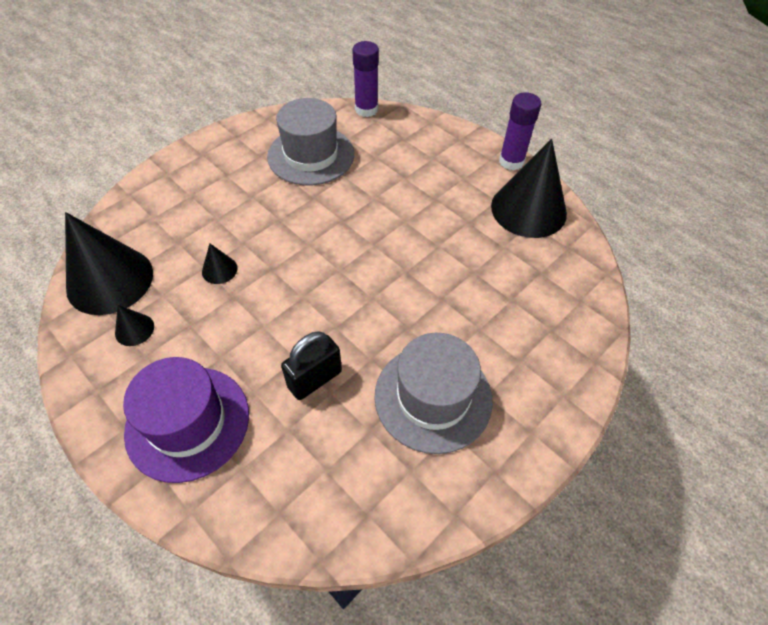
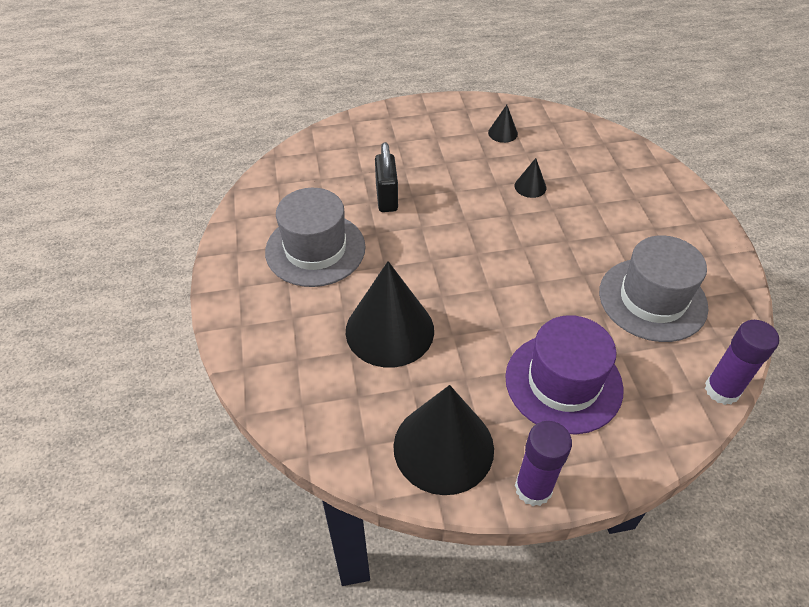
camera: 125 degrees right, 5 degrees down
black cone [65,212,153,315] -> black cone moved to [346,261,434,368]
purple hat [123,357,249,483] -> purple hat moved to [505,315,624,434]

